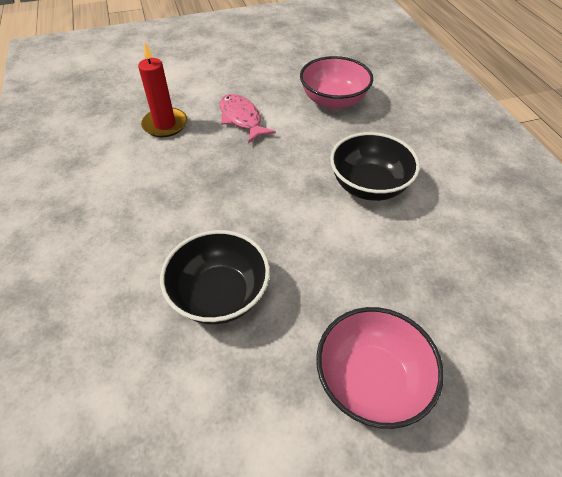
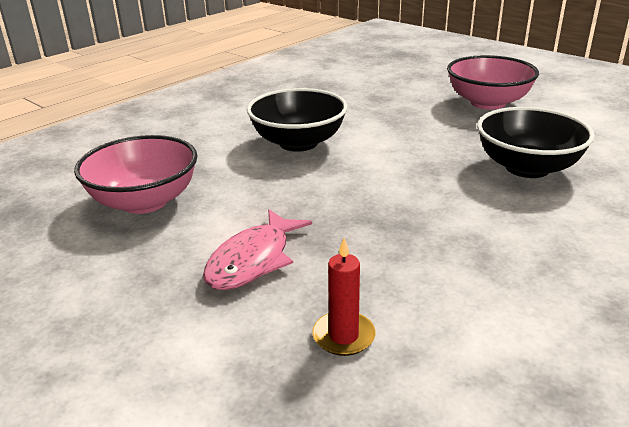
camera: 120 degrees left, 20 degrees down
red candle [138,42,187,137] -> red candle [312,238,375,356], size x0.64

